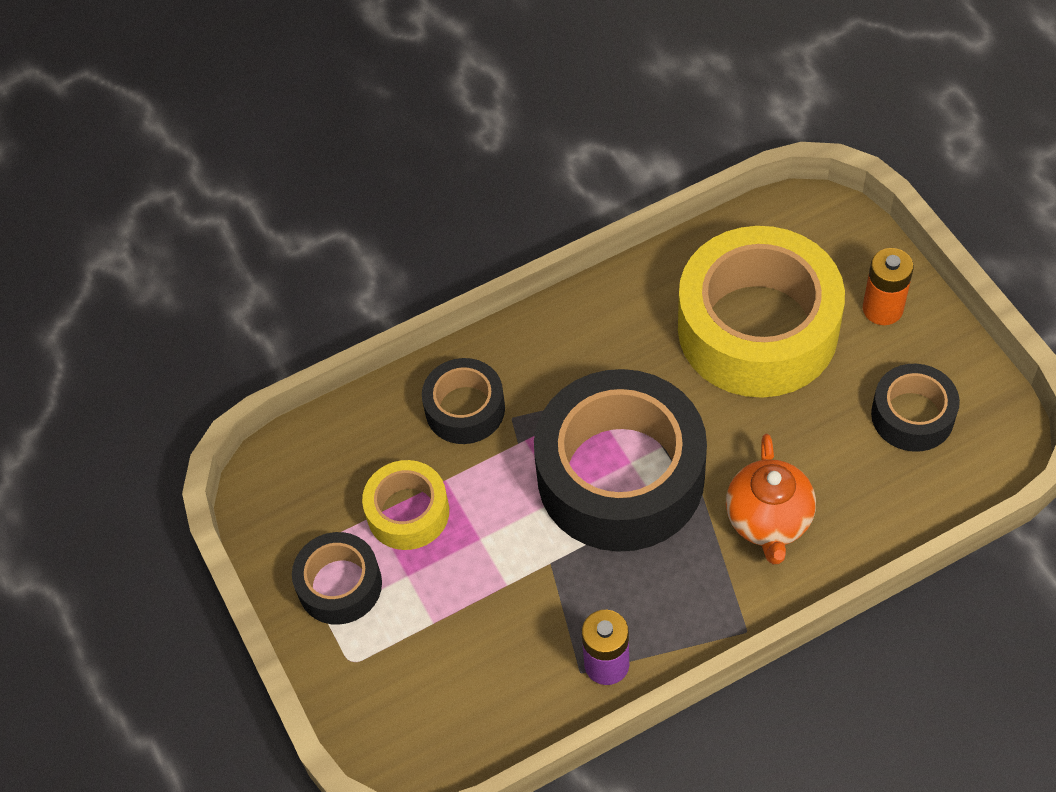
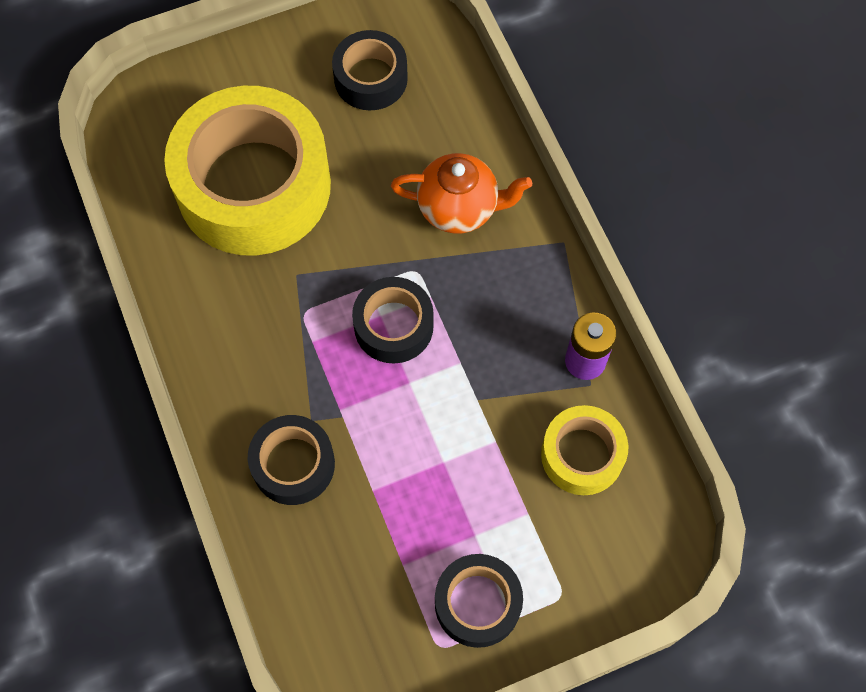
camera: 90 degrees left, 10 degrees up
yellow tape [362,460,449,550] -> yellow tape moved to [541,405,628,495]
black tape [534,369,707,552] -> black tape [352,277,434,363], size x0.49
orange battery [863,248,914,325] -> none

